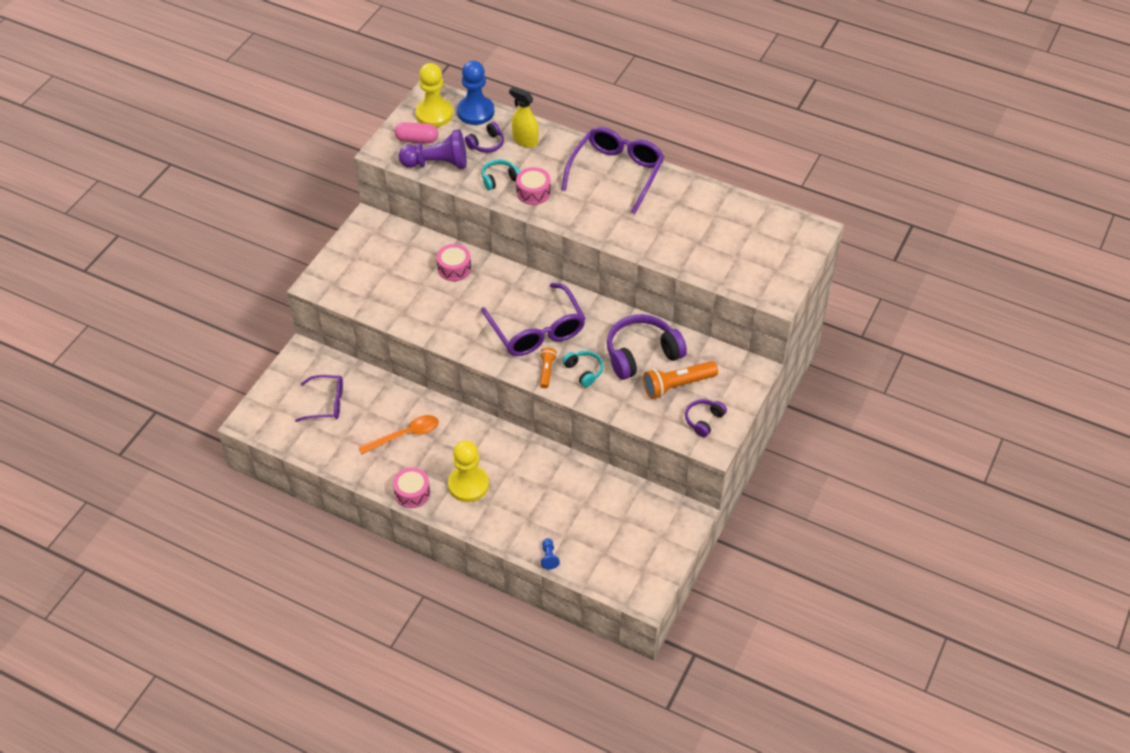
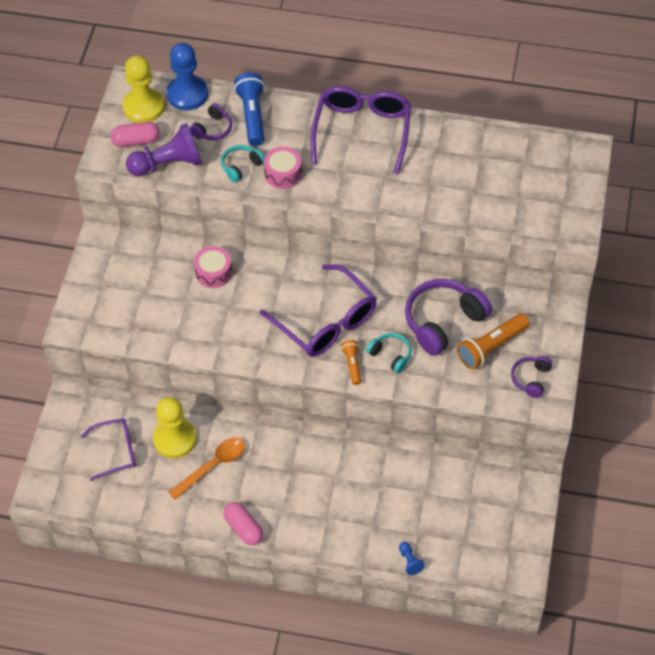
camera: 15 degrees left, 5 degrees up
pink drum [393,467,430,508] -> pink capsule [223,502,263,545]
yellow pawn [448,440,489,502] -> yellow pawn moved to [153,397,196,459]
yellow spray bottle [509,87,538,148] -> blue flashlight [234,72,264,146]

